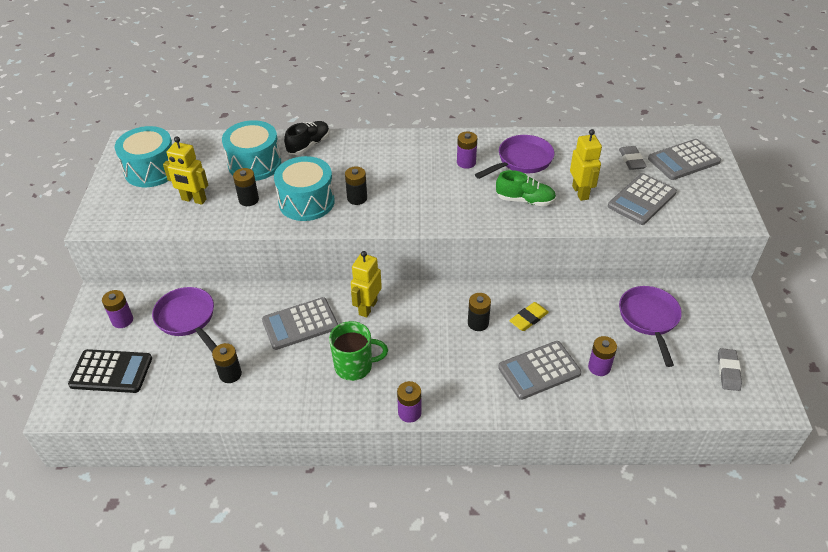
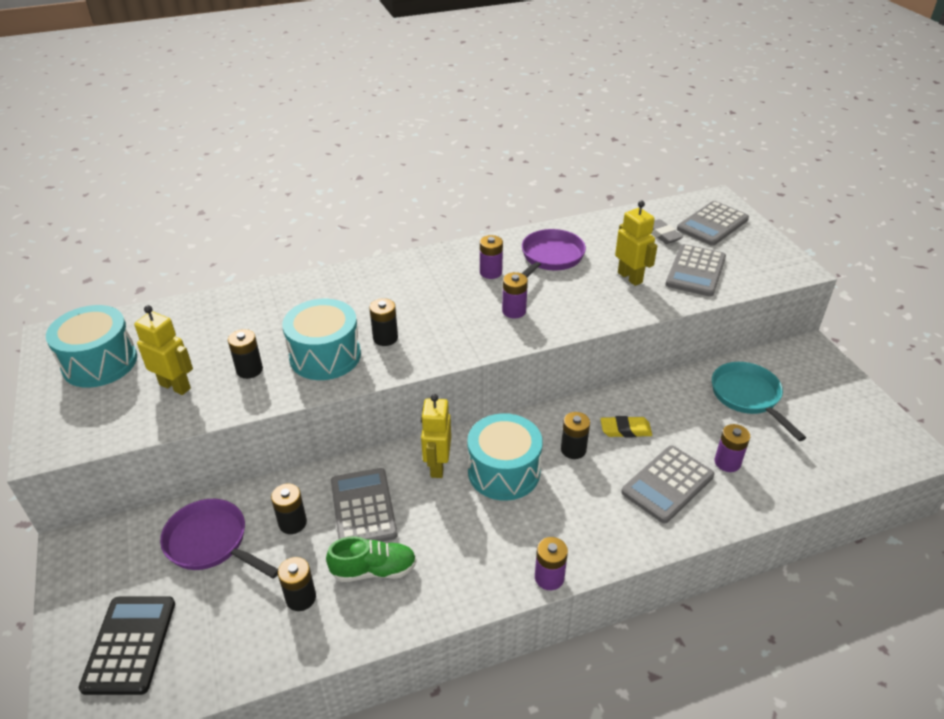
camera: 20 degrees left, 5 degrees down
black calculator [68,349,152,393] -> black calculator turned 75 degrees counterclockwise [79,596,175,695]
purple battery [102,290,133,328] -> purple battery moved to [502,272,528,318]
yellow robot [163,137,208,205] -> yellow robot turned 150 degrees counterclockwise [134,305,193,395]
turquoise drum [222,120,281,181] -> turquoise drum moved to [467,413,543,501]
grey calculator [262,297,338,350] -> grey calculator turned 120 degrees clockwise [331,468,398,542]
black shoe [284,121,330,155] -> none
green mug [329,321,388,381] -> none
green shoe [496,170,556,206] -> green shoe moved to [326,536,417,582]
yellow eraser [509,302,549,331] -> yellow eraser turned 60 degrees clockwise [600,416,652,437]
purple pan [619,286,682,367] -> turquoise pan [712,362,806,441]
grey eraser [718,348,742,391] -> none
none -> black battery [271,484,307,534]

